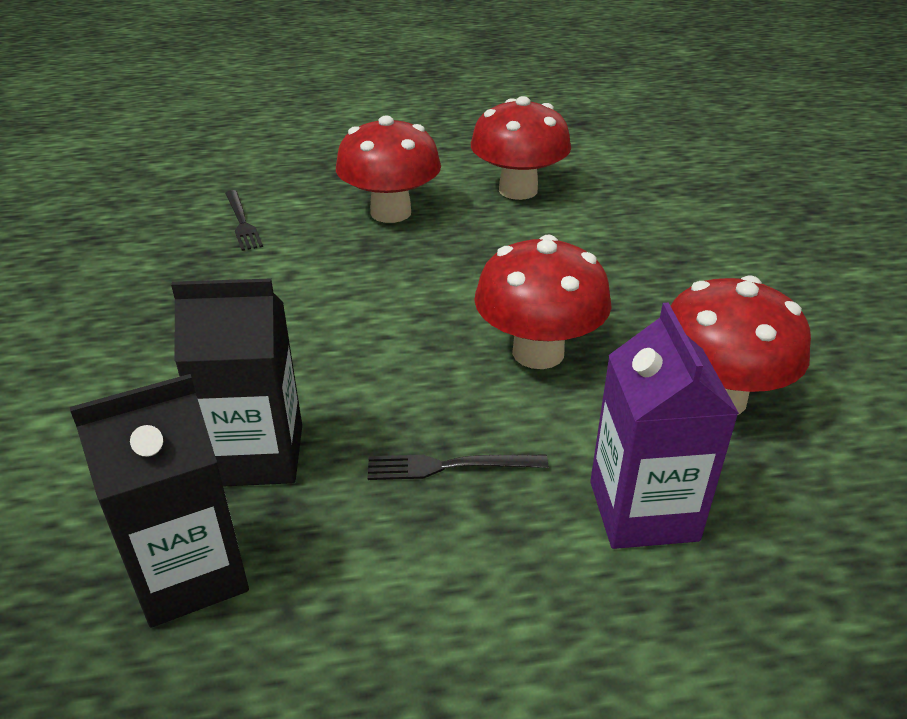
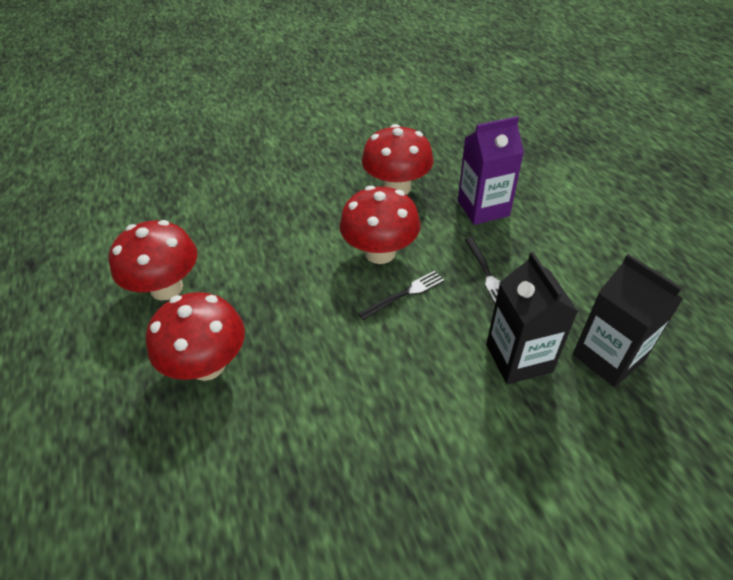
camera: 100 degrees left, 10 degrees up
black fork [225,190,263,251] -> black fork moved to [358,271,444,320]

